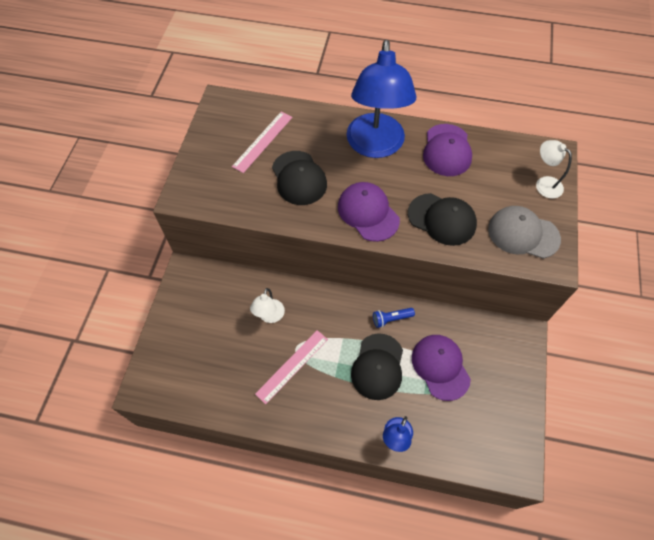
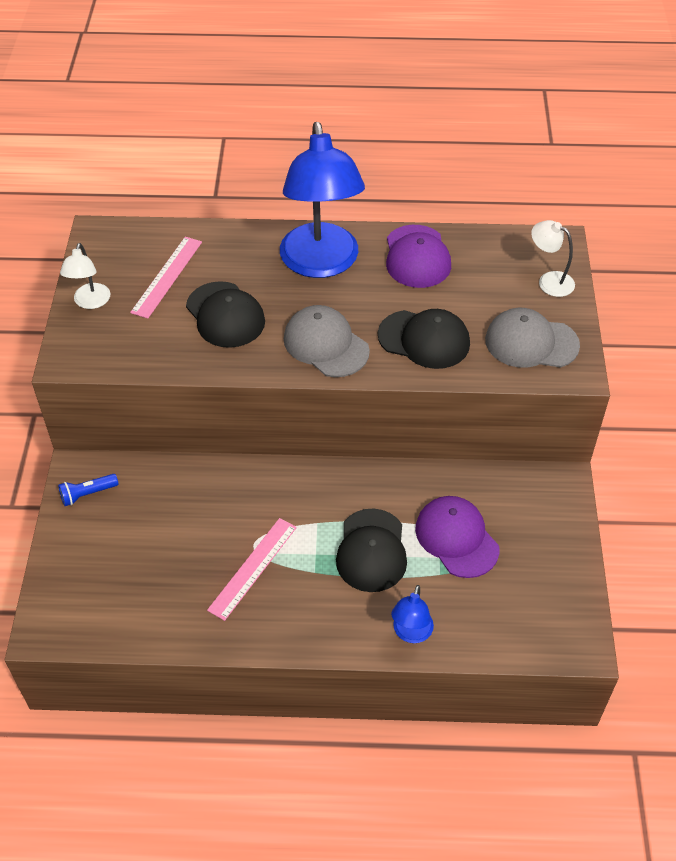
camera: 10 degrees left, 10 degrees down
white lamp [250,288,285,323] -> white lamp moved to [60,243,110,309]
purple cap [338,182,400,242] -> grey cap [284,305,370,377]
blue flashlight [373,308,415,328] -> blue flashlight moved to [58,474,118,506]

